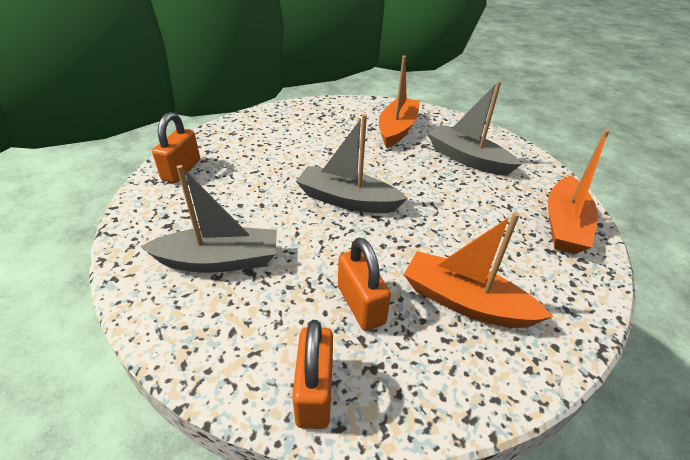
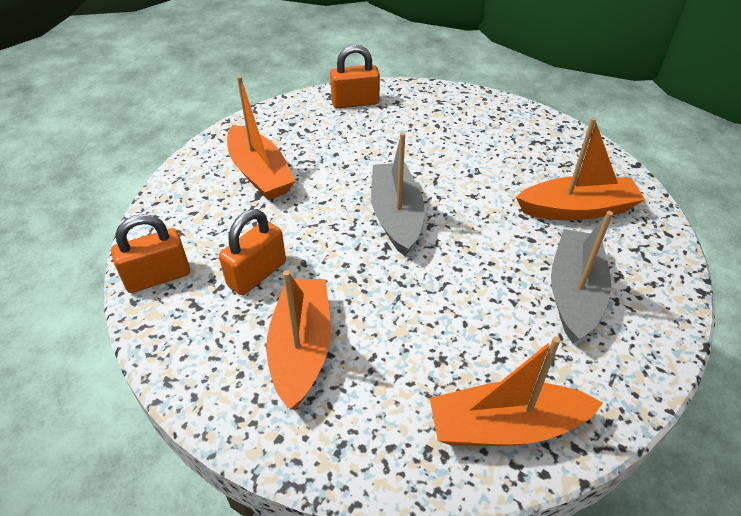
camera: 65 degrees right, 5 degrees up
grey boat [140,165,277,273] -> orange boat [227,76,295,200]

